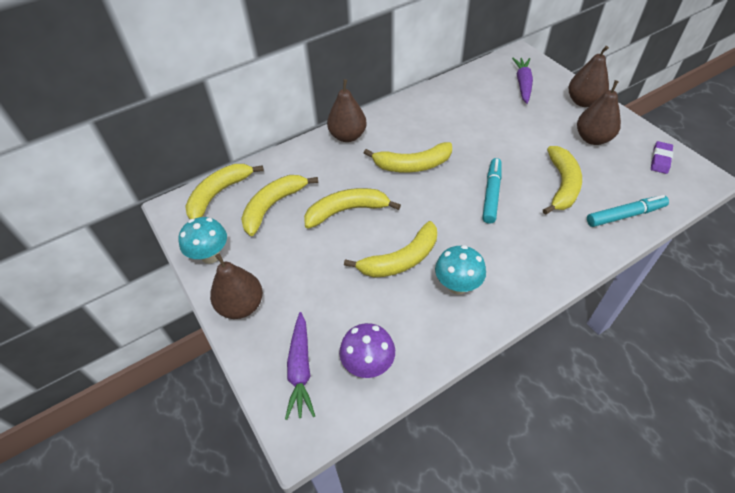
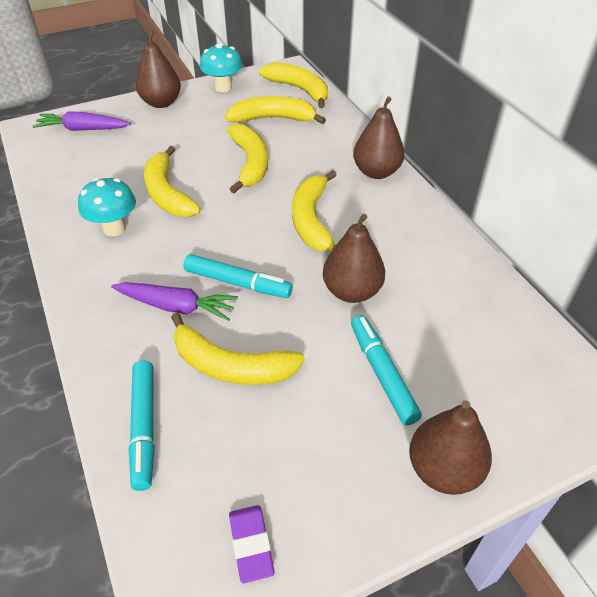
camera: 95 degrees right, 5 degrees down
yellow banana [241,175,318,236] -> yellow banana turned 45 degrees counterclockwise [225,96,326,124]
purple mushroom [339,323,395,378] -> none
purple carrot [512,58,533,104] -> purple carrot moved to [111,282,238,321]
brown pear [577,80,621,145] -> brown pear moved to [323,214,385,303]
purple eraser [651,141,673,174] -> purple eraser turned 45 degrees clockwise [229,505,275,583]
none -> turquoise marker [351,315,422,425]

